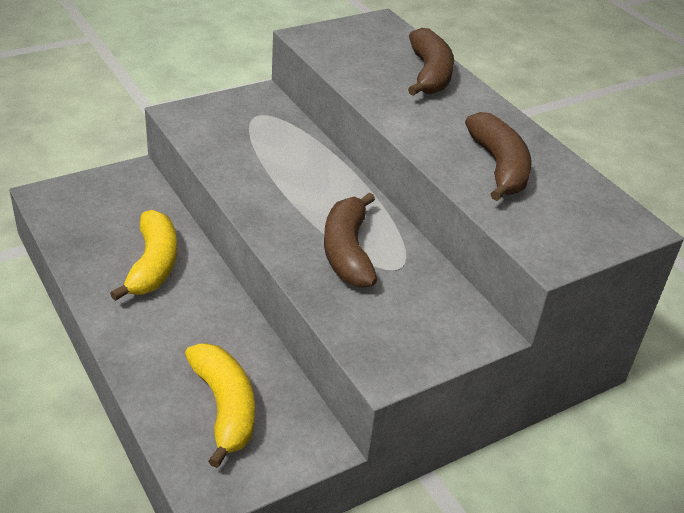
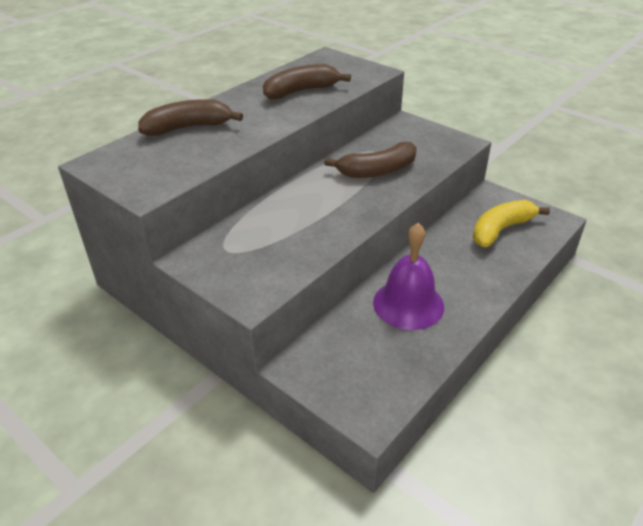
camera: 105 degrees left, 0 degrees up
yellow banana [110,210,177,301] -> purple bell [373,223,444,330]

